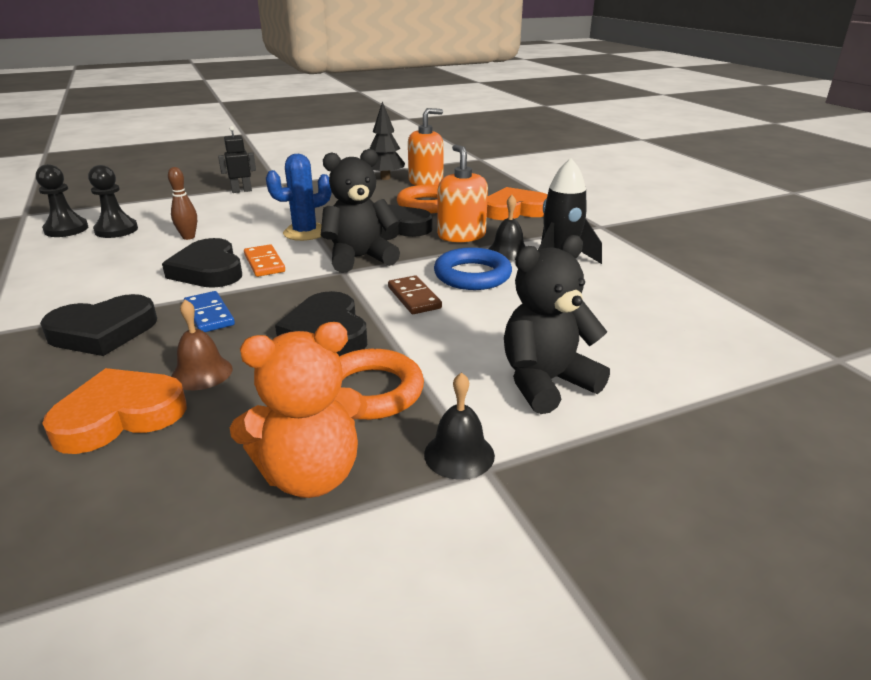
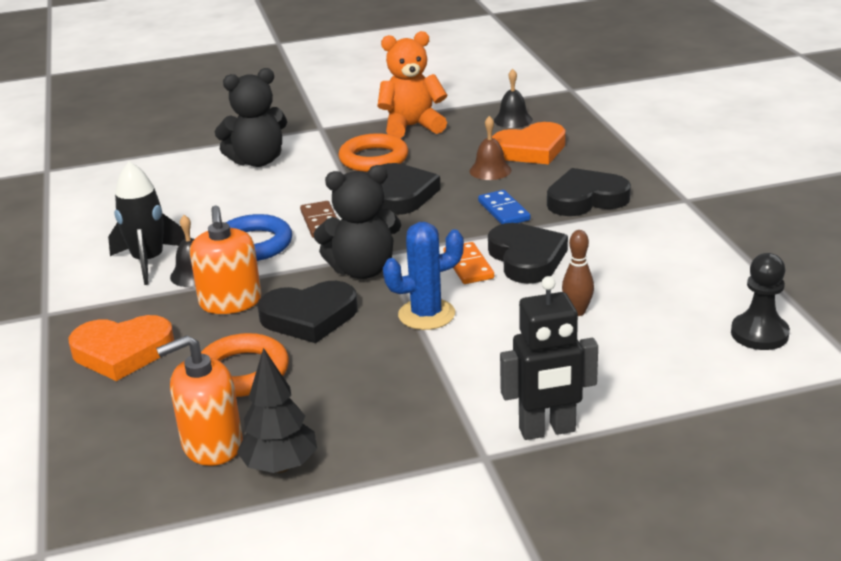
camera: 170 degrees left, 0 degrees up
black pawn [88,165,138,238] -> none
black robot [218,126,256,193] -> black robot [500,276,598,440], size x1.56
black bell [424,372,495,480] -> black bell moved to [494,69,532,128]

